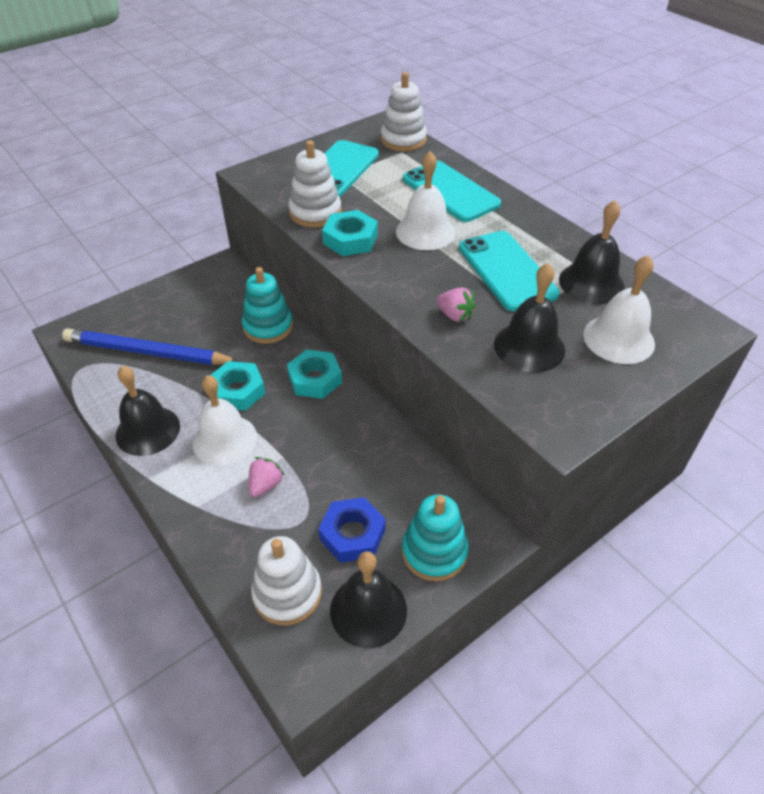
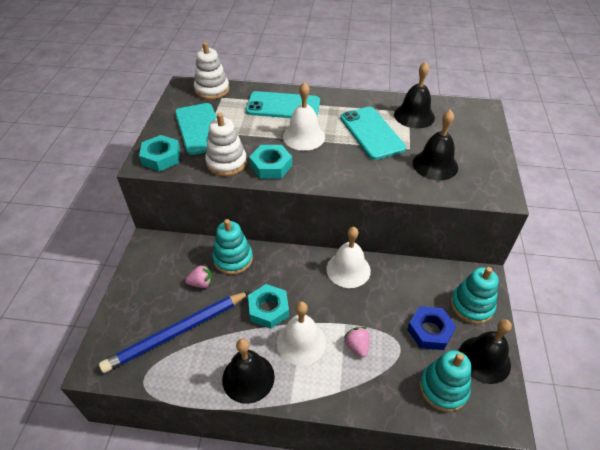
camera: 45 degrees left, 0 degrees up
white stacking toy [251,536,322,625] -> turquoise stacking toy [420,350,471,412]
turquoise nut [287,350,342,399] -> turquoise nut moved to [139,135,180,171]
pink strawberry [436,287,476,322] -> pink strawberry moved to [185,265,212,288]
turquoise phone [459,231,560,311] -> turquoise phone turned 45 degrees clockwise [340,107,406,160]
white bell [583,255,655,364] -> white bell moved to [326,227,371,288]

